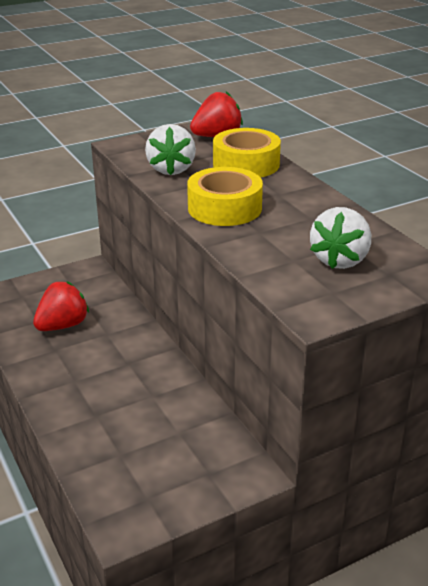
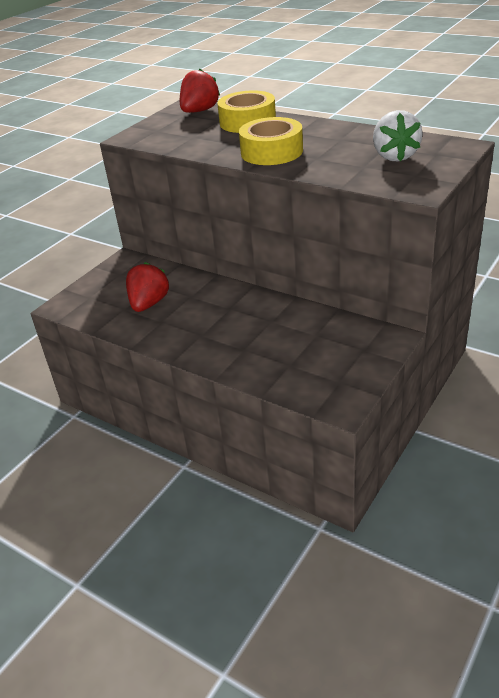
camera: 25 degrees left, 5 degrees up
white strawberry [145,124,196,175] -> none

